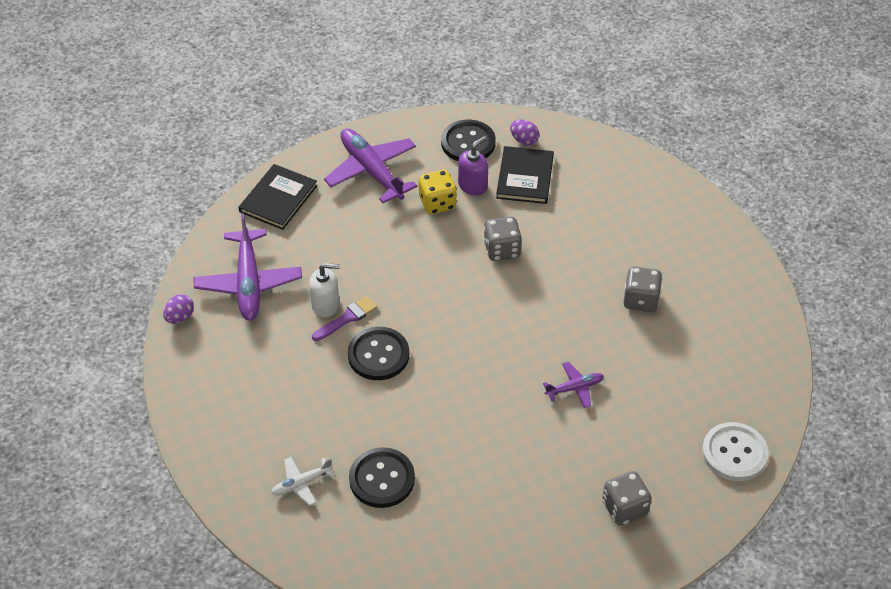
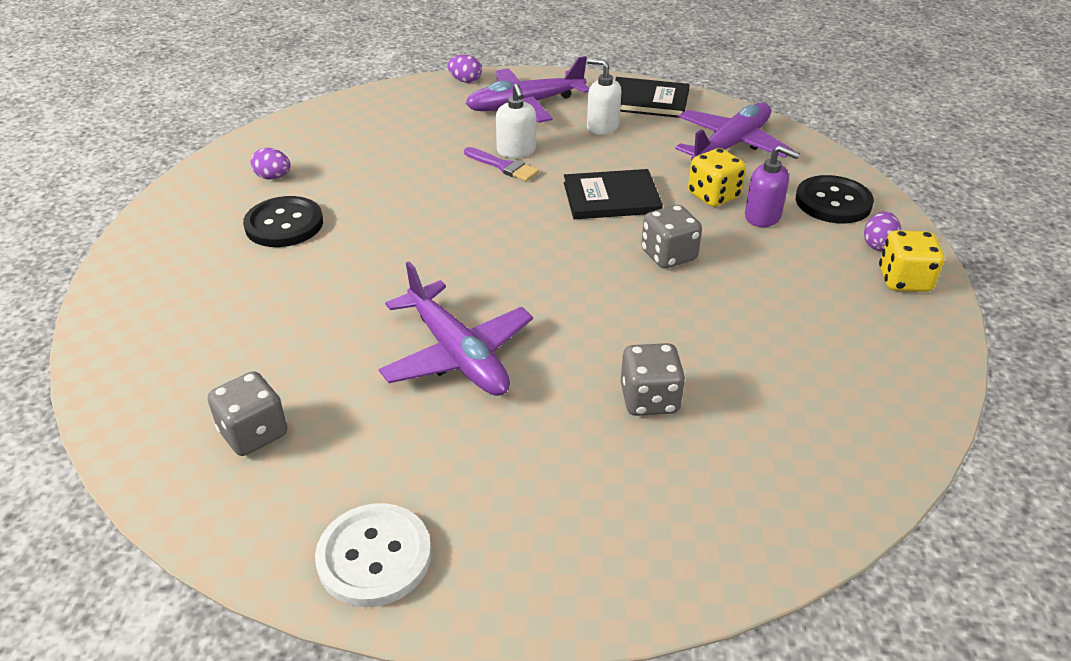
camera: 75 degrees right, 10 degrees down
white plane [271,457,335,506] -> purple egg [250,148,291,179]
black button [348,327,409,380] -> none
black book [496,146,554,204] -> black book moved to [564,169,663,219]
purple plane [543,362,604,408] -> purple plane [379,262,533,396], size x1.98
none -> white soap dispenser [587,58,622,135]
none -> yellow dice [879,230,944,292]

